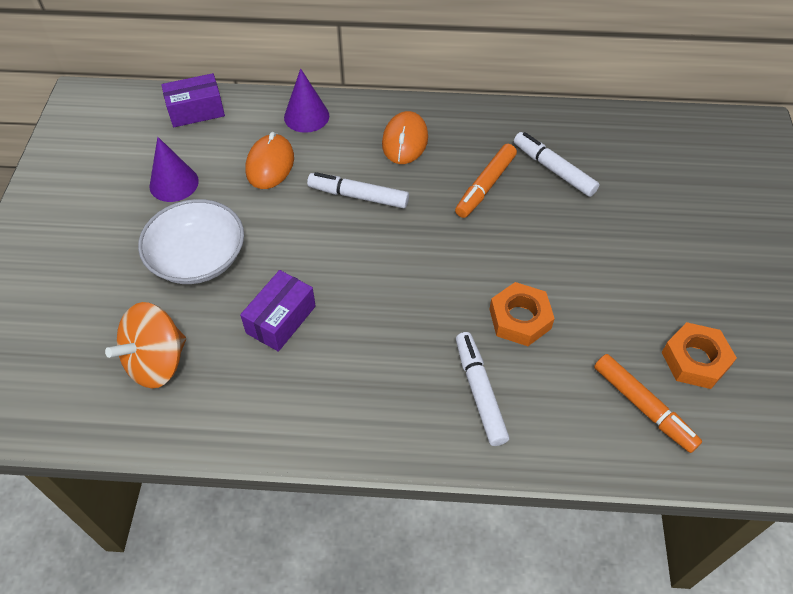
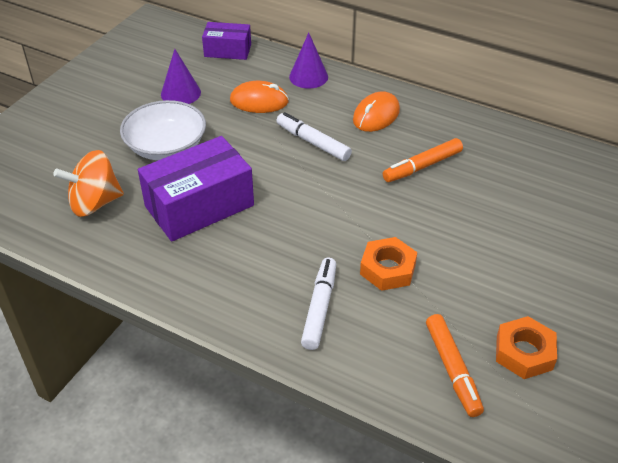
camera: 25 degrees right, 10 degrees down
purple box [240,270,316,352] -> purple box [138,136,254,242], size x1.74
orange mouse [245,132,294,189] -> orange mouse turned 60 degrees clockwise [230,81,289,113]
white marker [514,132,599,197] -> none

